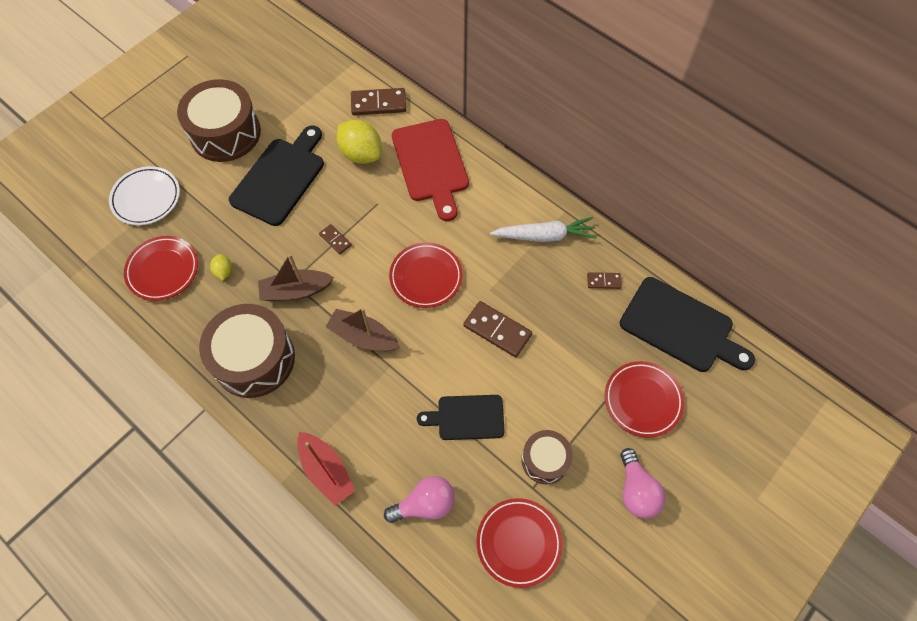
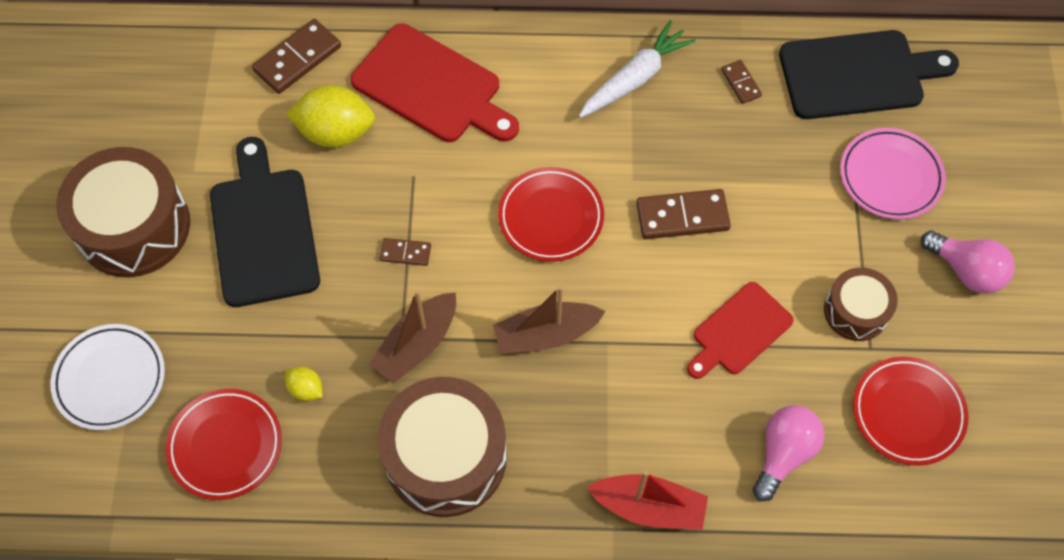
camera: 40 degrees left, 0 degrees up
black cutting board [417,395,505,440] -> red cutting board [687,282,794,379]
brown domino [587,272,622,289] -> brown domino turned 75 degrees counterclockwise [721,60,762,104]
red plate [605,361,684,437] -> pink plate [840,128,946,219]

